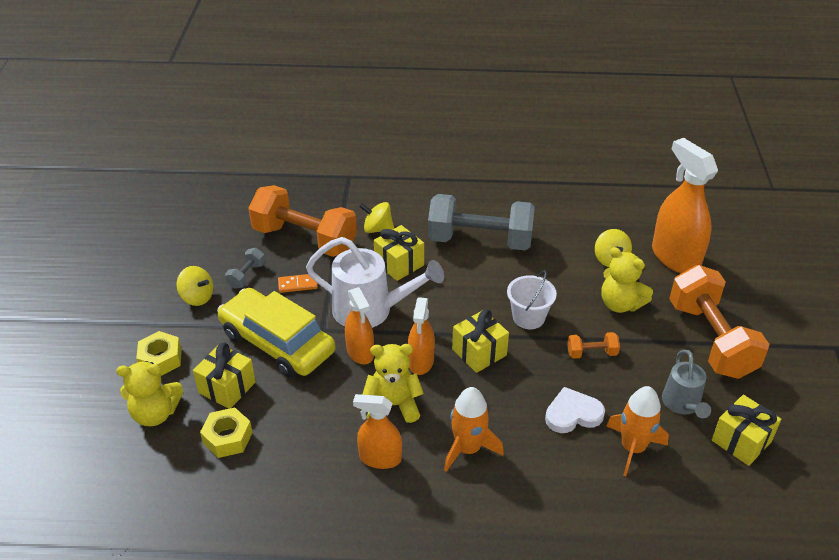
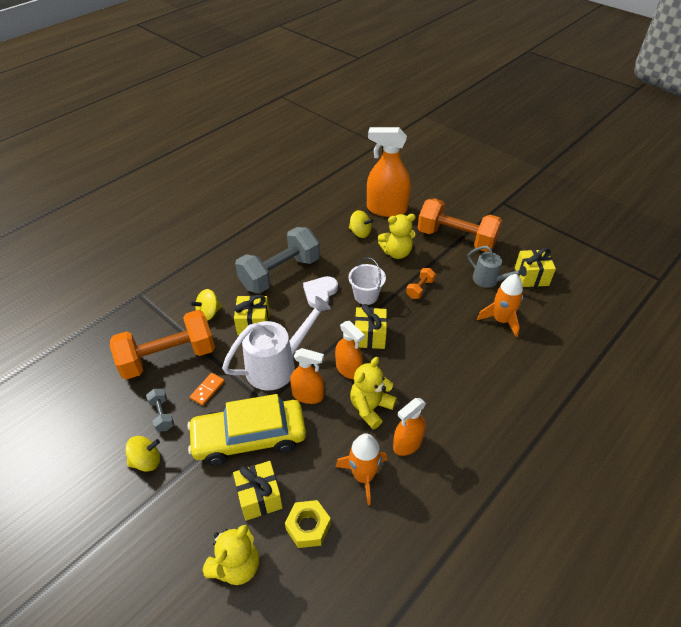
camera: 50 degrees left, 5 degrees up
yellow nut [136,331,182,376] -> none
orange rocket [444,387,504,472] -> orange rocket moved to [335,433,387,505]
white heart [545,387,605,433] -> white heart moved to [303,276,338,308]

